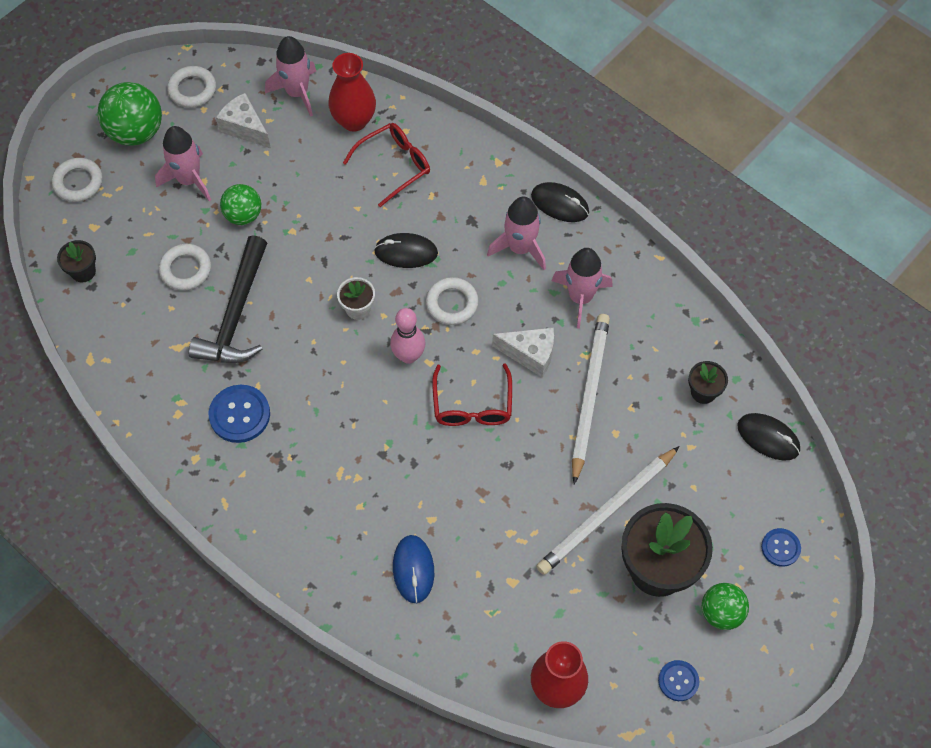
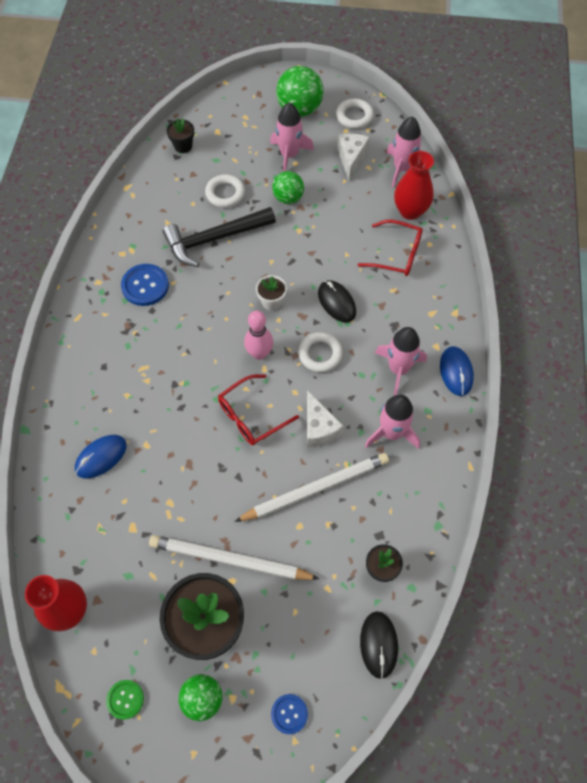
camera: 55 degrees right, 0 degrees up
white ring [52,158,103,202] -> none
black mouse [531,182,589,222] -> blue mouse [440,346,474,396]
blue button [658,660,699,701] -> green button [106,680,144,720]

